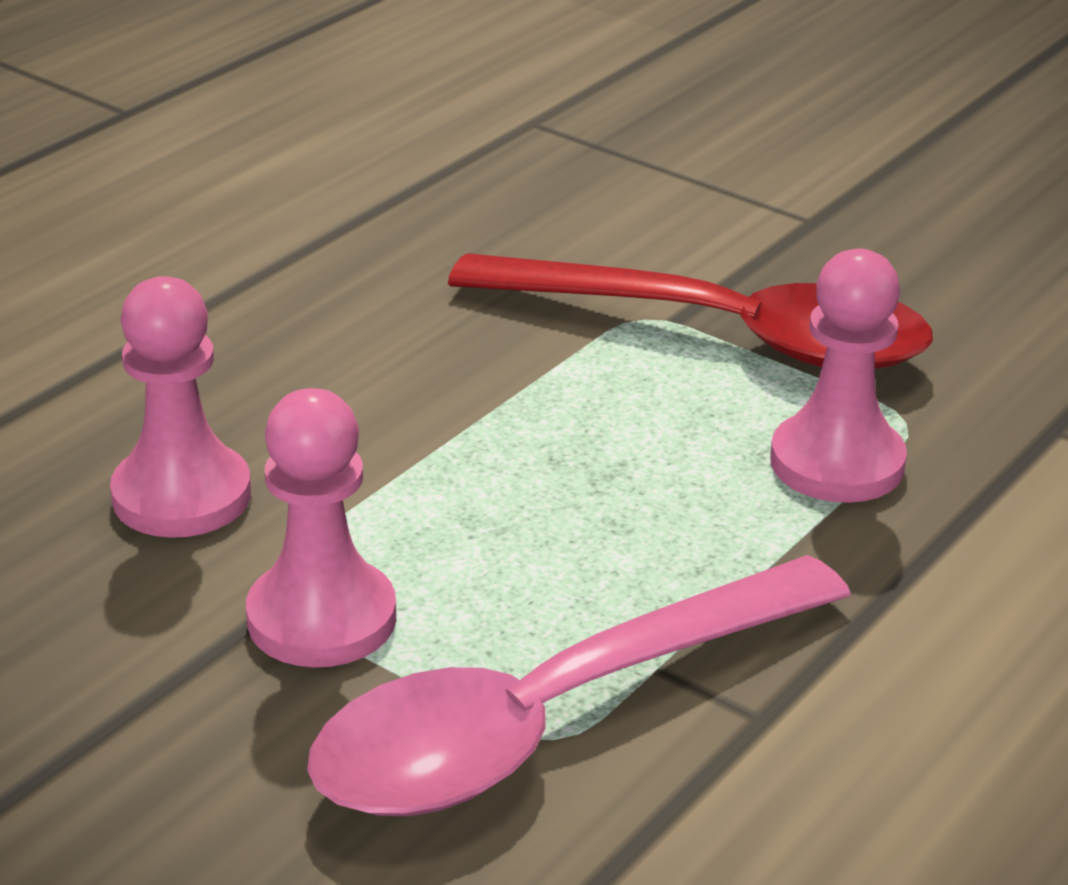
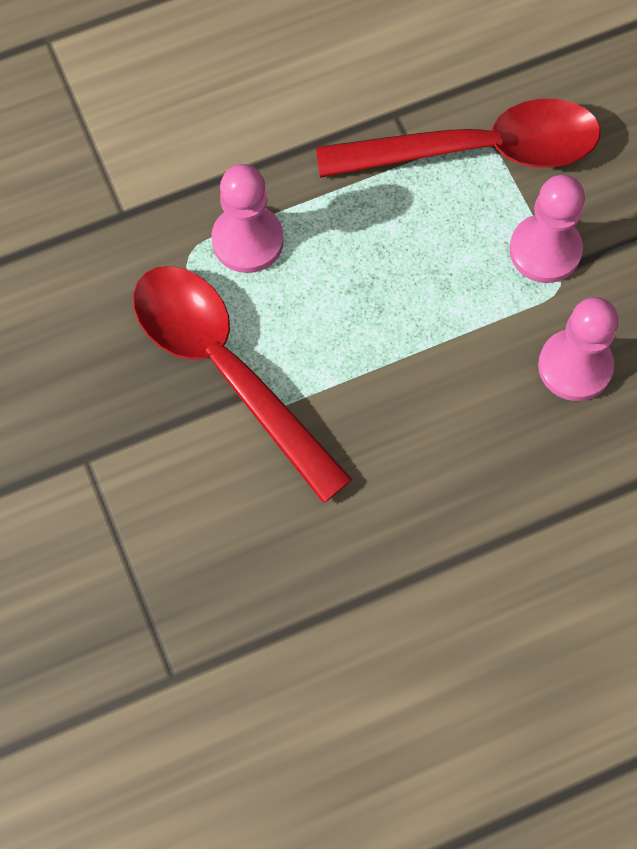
camera: 150 degrees left, 35 degrees up
pink spoon [307,555,851,816] -> red spoon [316,99,601,178]

